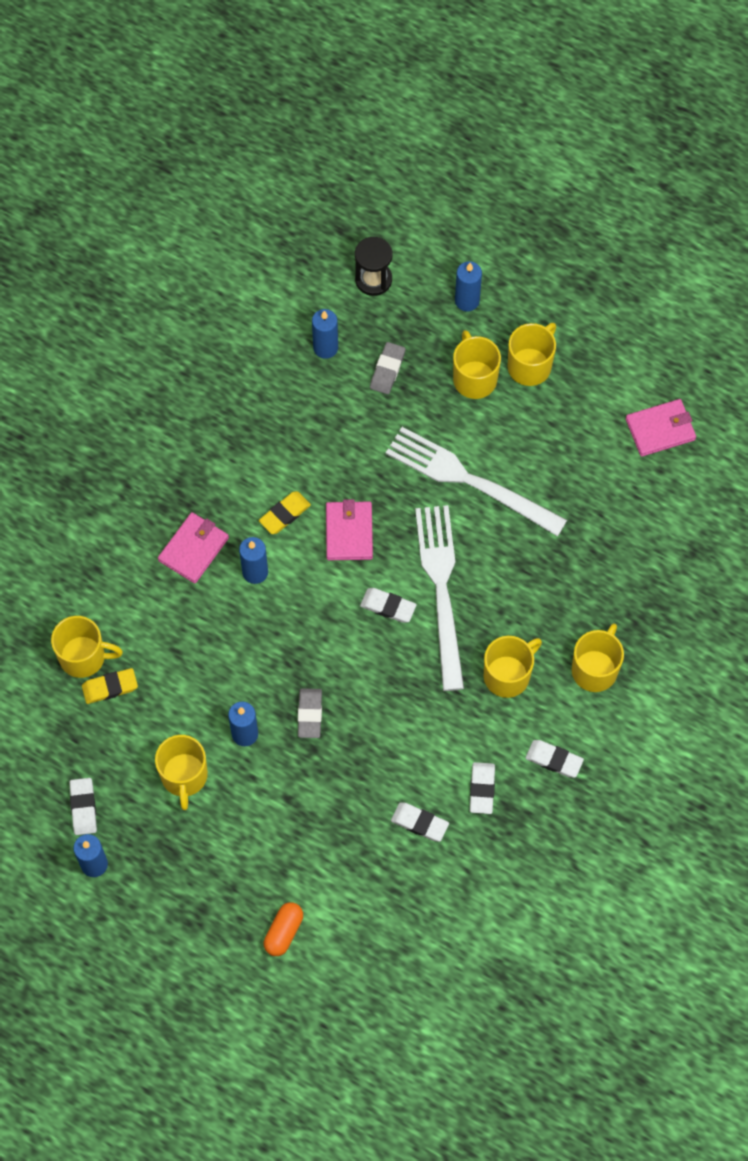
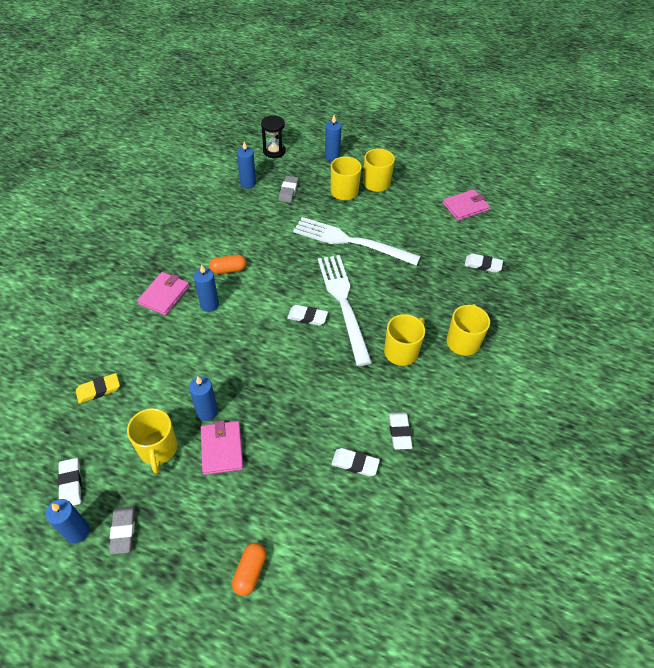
camera: 10 degrees left, 15 degrees down
yellow mug [51,616,123,678] -> none
yellow eraser [259,491,311,534] -> orange capsule [209,255,246,274]
grey eraser [298,688,322,738] -> grey eraser moved to [109,506,135,554]
pink wallet [326,499,373,560] -> pink wallet moved to [201,420,243,475]
white eraser [525,740,584,778] -> white eraser moved to [465,253,503,273]

